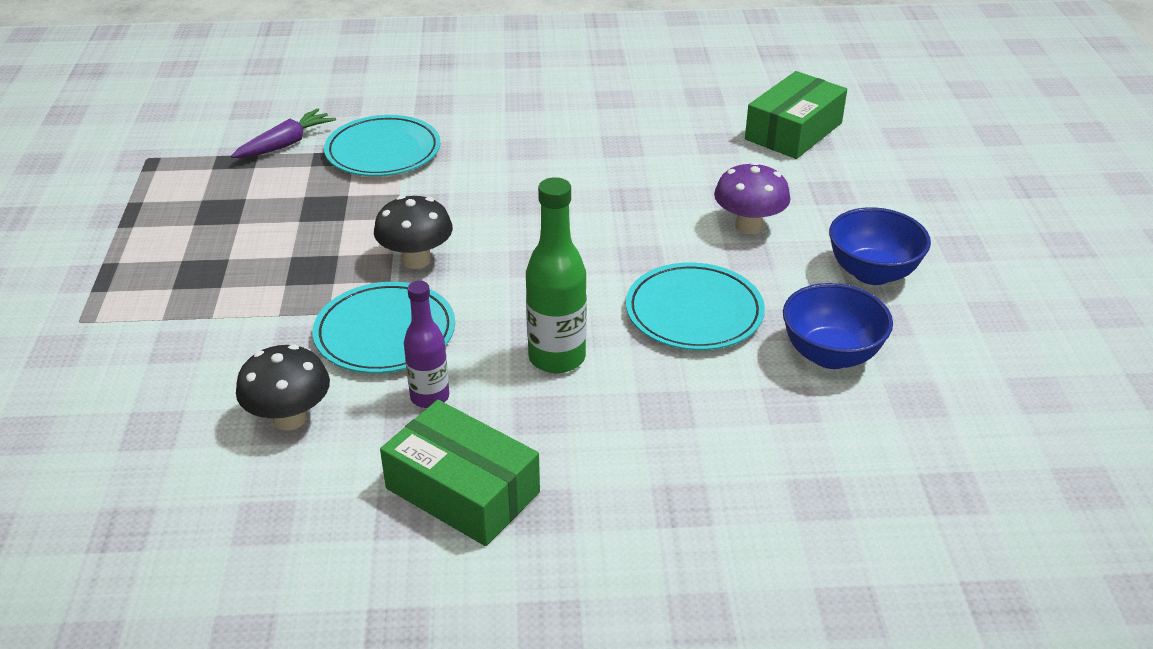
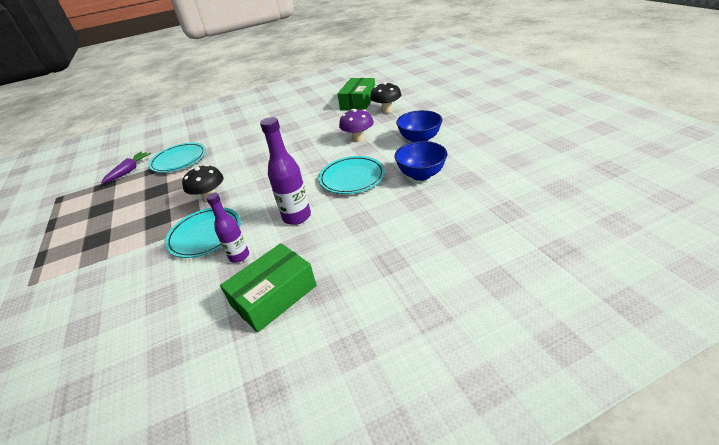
camera: 15 degrees left, 0 degrees up
black mushroom [236,344,330,431] -> black mushroom moved to [370,82,401,113]
green box [380,400,540,546] -> green box turned 60 degrees counterclockwise [220,243,317,333]
green bottle [526,177,587,373] -> purple bottle [260,117,311,225]

